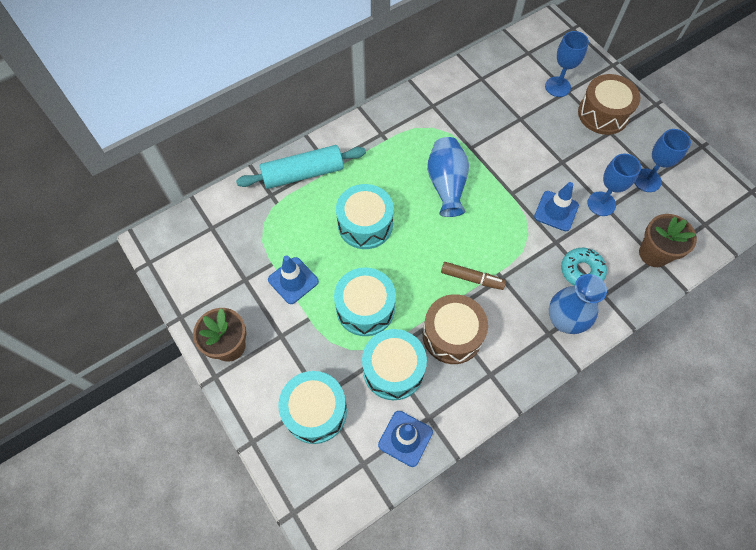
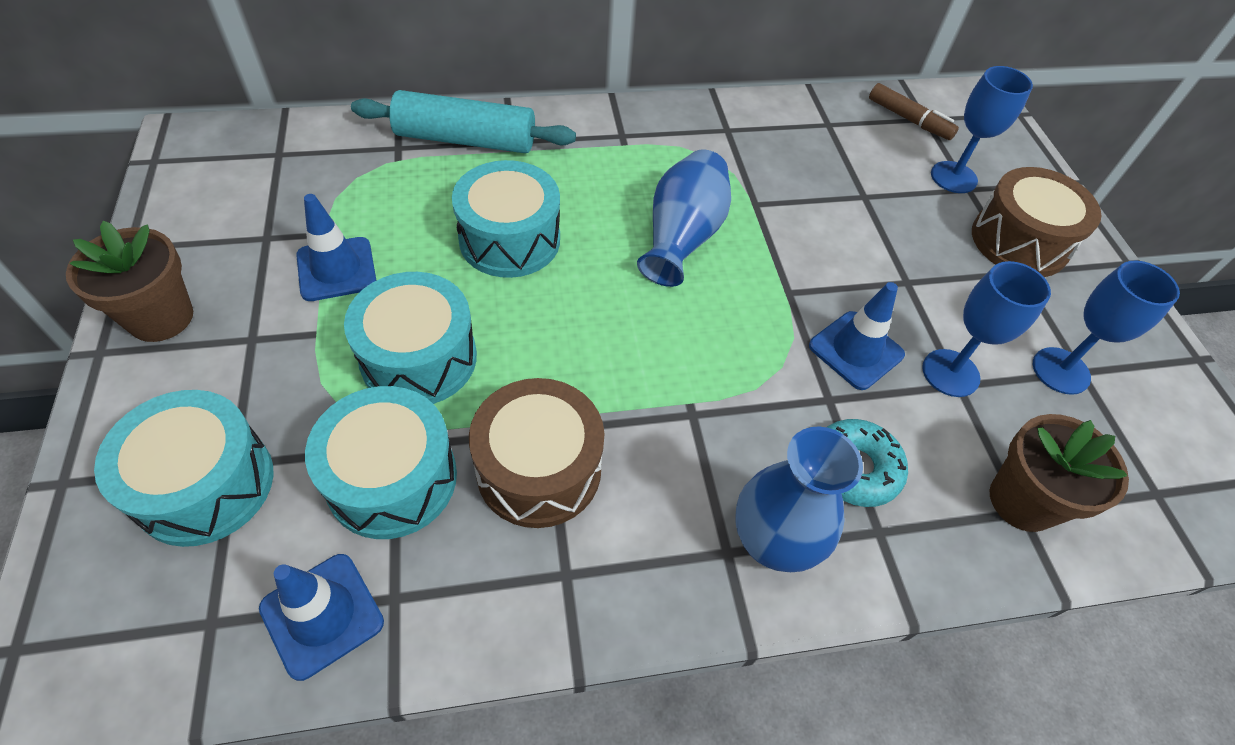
camera: 20 degrees right, 10 degrees down
brown marker [441,262,506,290] -> brown marker moved to [869,83,959,140]

